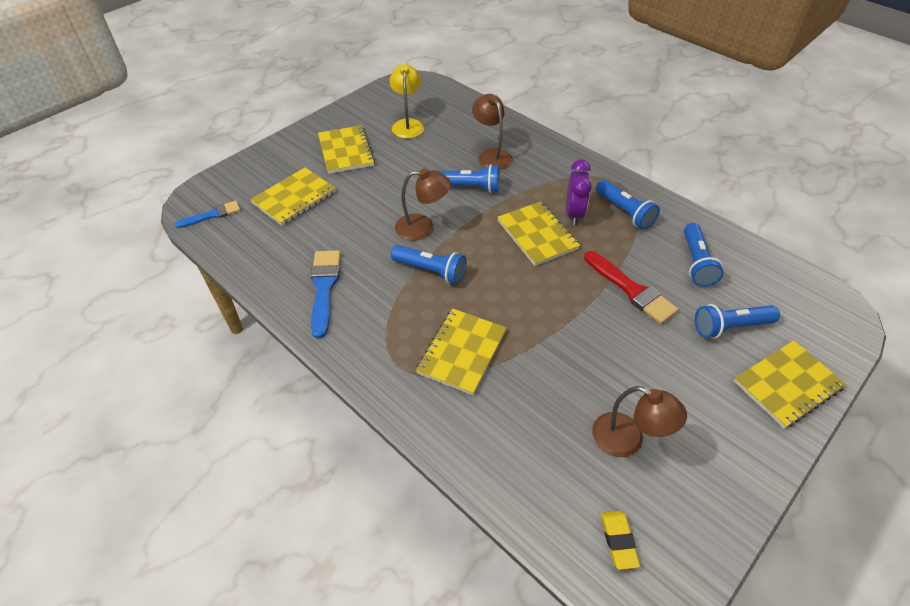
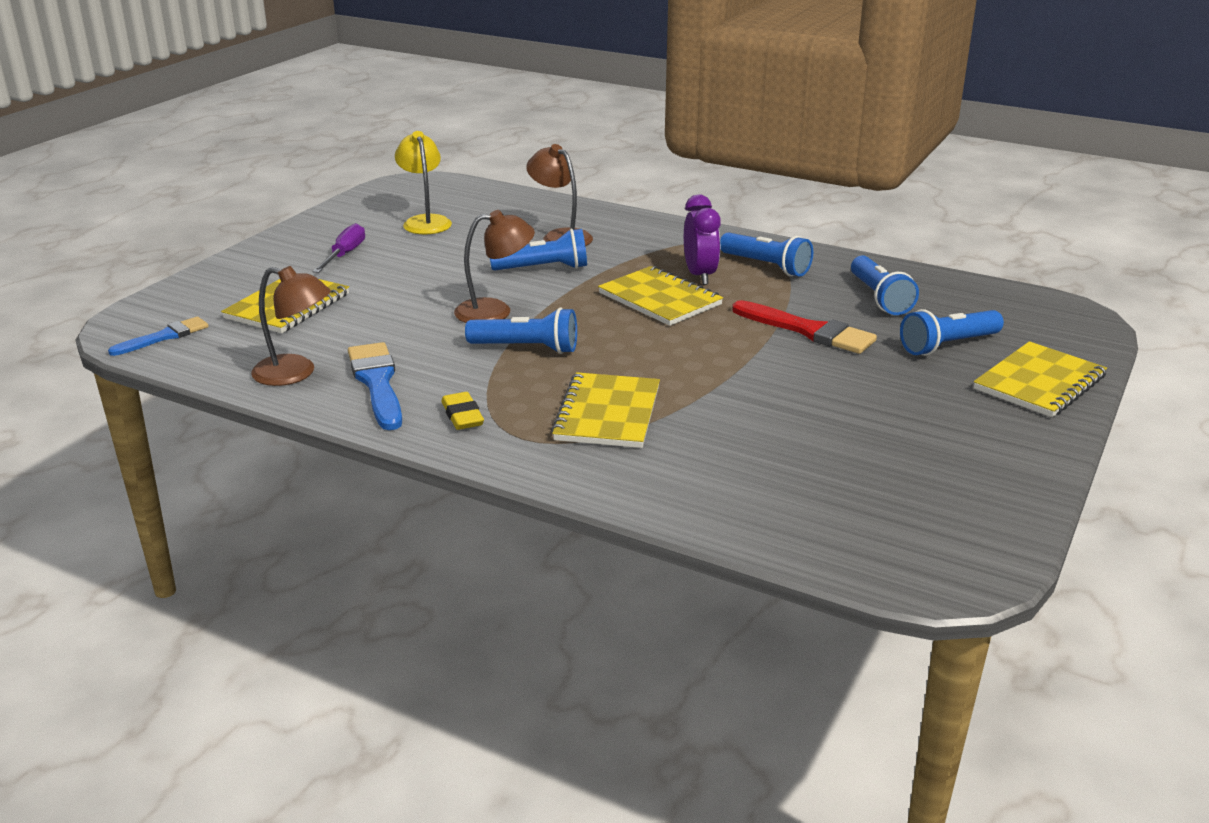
camera: 15 degrees left, 20 degrees down
yellow notebook [318,125,375,174] -> purple screwdriver [313,223,365,273]
brown lamp [592,386,687,457] -> brown lamp moved to [251,266,331,386]
yellow eraser [601,511,640,570] -> yellow eraser moved to [441,392,484,430]

